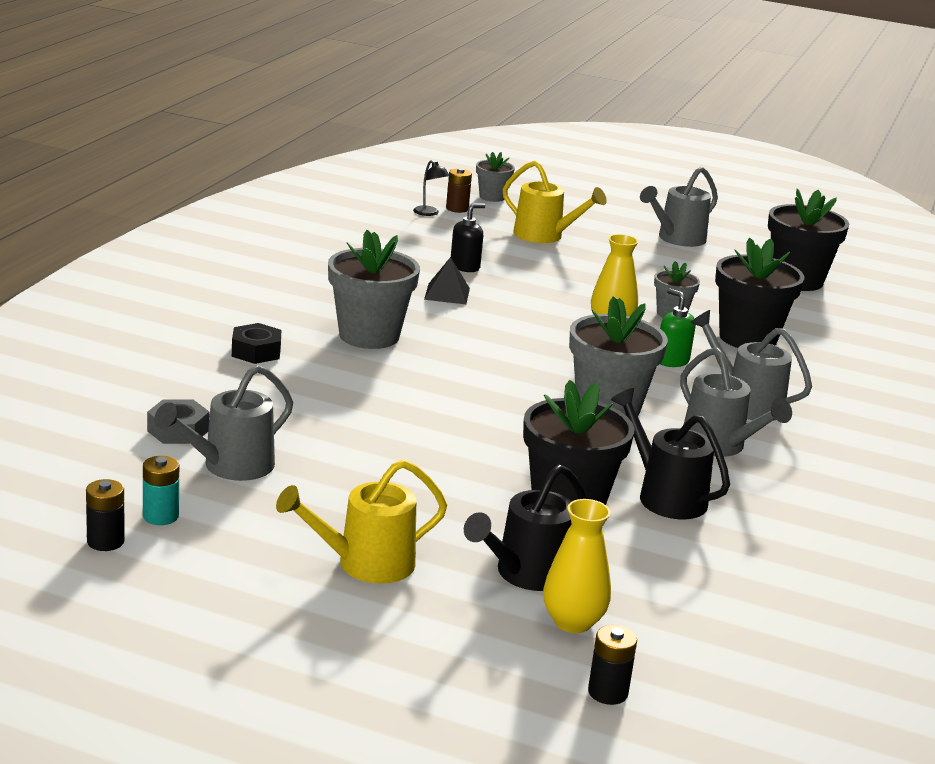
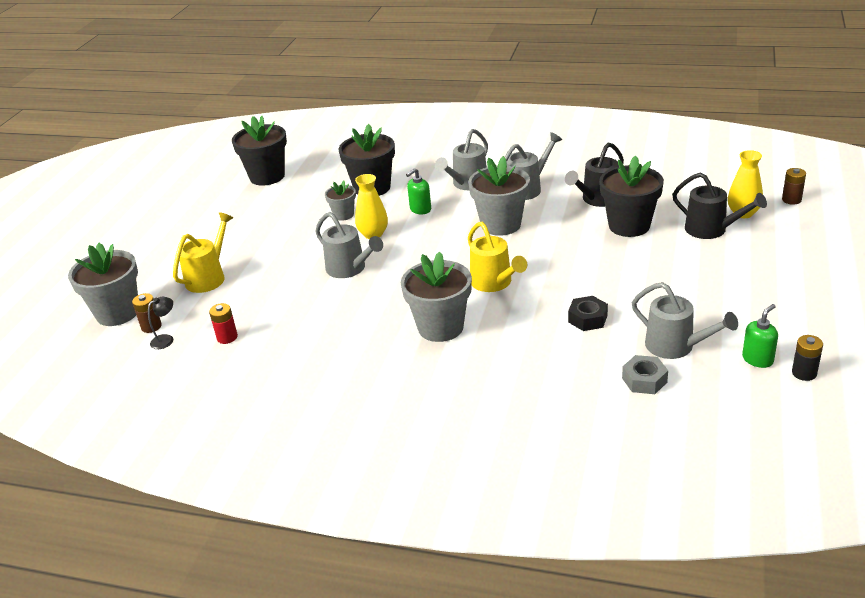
camera: 90 degrees left, 10 degrees up
turquoise battery [143,456,179,525] -> green soap dispenser [742,304,778,368]
black nut [232,323,281,364] -> black nut moved to [568,296,608,331]
yellow watering can [276,460,447,584] -> yellow watering can moved to [468,222,527,292]
black pyramid [424,257,470,304] -> none
black soap dispenser [451,204,486,272] -> none
grey flower pot [476,152,515,202] -> grey flower pot [68,243,138,326], size x1.86
black battery [588,625,637,705] -> brown battery [782,168,806,205]
grey watering can [640,167,718,247] -> grey watering can moved to [315,212,383,278]
none -> red battery [209,303,238,344]

